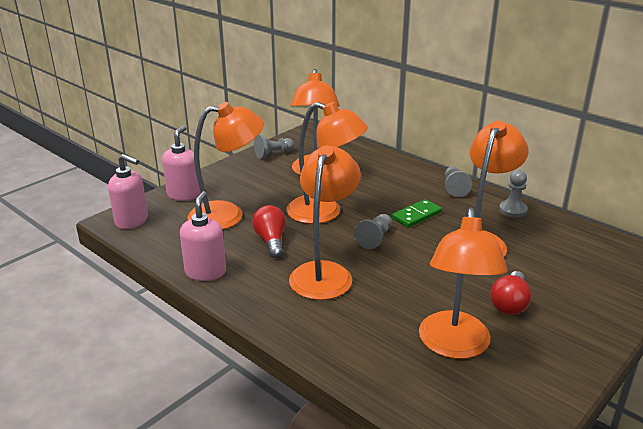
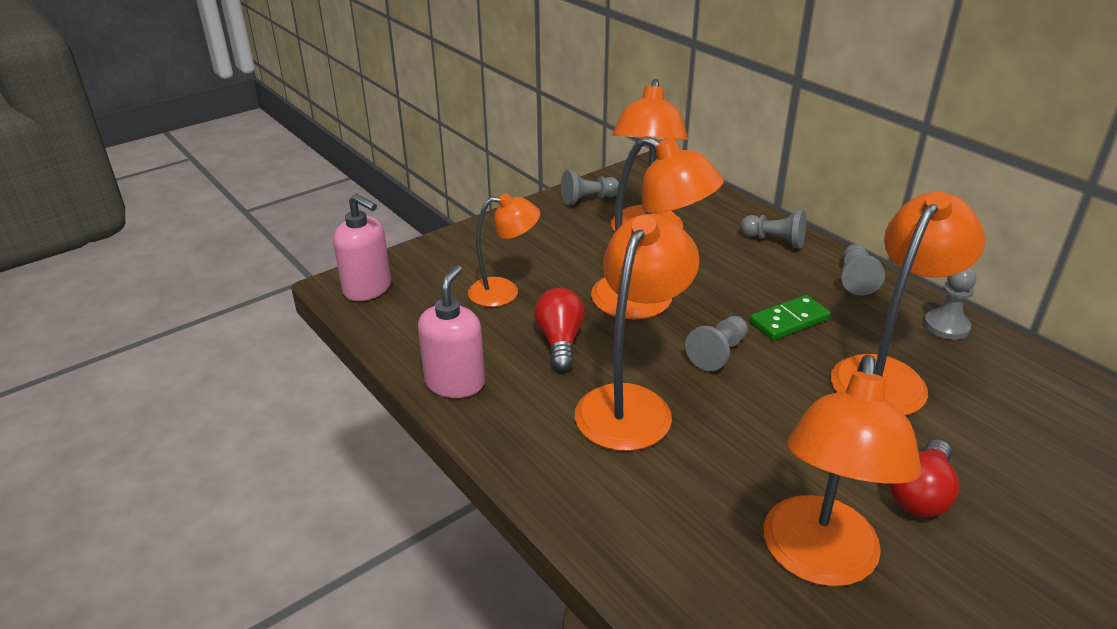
camera: 10 degrees right, 5 degrees up
pink soap dispenser [162,126,201,201] -> none
orange lamp [188,102,264,230] -> orange lamp [468,193,540,307], size x0.62
none -> grey pawn [740,210,806,248]

